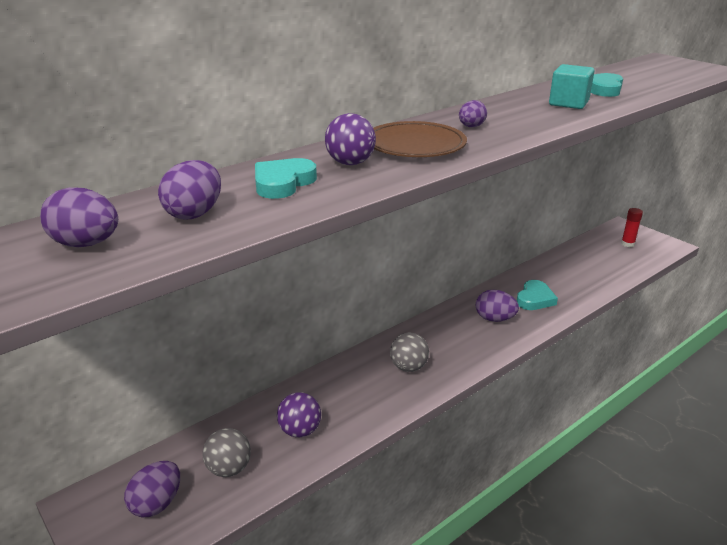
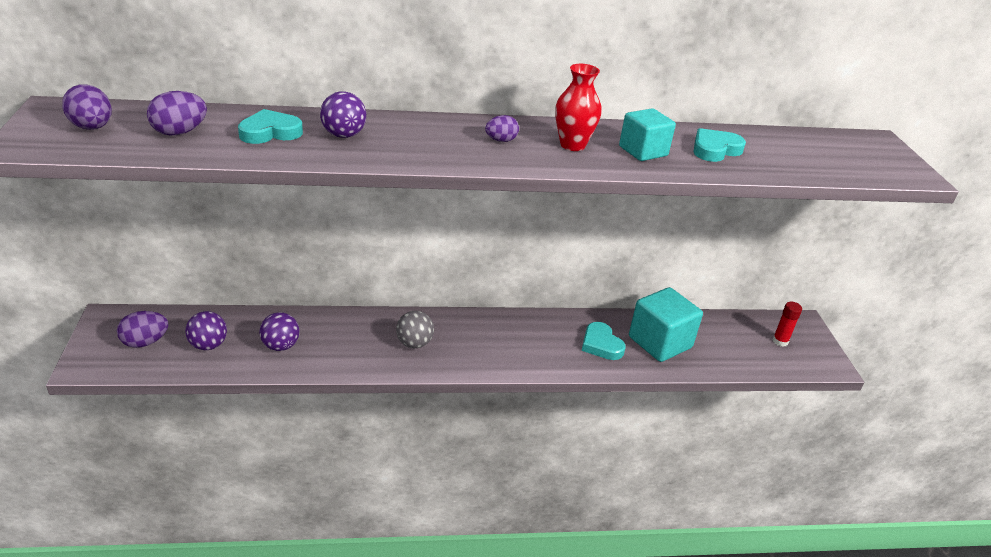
camera: 30 degrees right, 5 degrees up
grey ball [203,428,251,477] -> purple ball [185,311,227,350]
brown plate [373,121,467,157] -> none
purple egg [476,289,519,322] -> none
turquoise heart [517,280,558,310] -> turquoise heart turned 90 degrees clockwise [582,322,625,360]
none -> red vase [555,64,602,151]
none -> turquoise cube [629,287,703,362]

